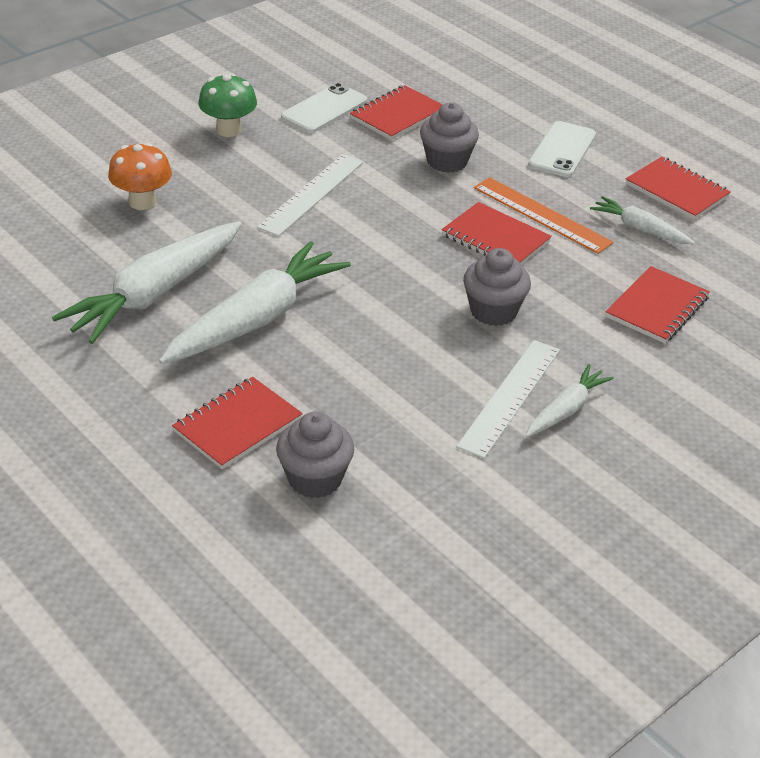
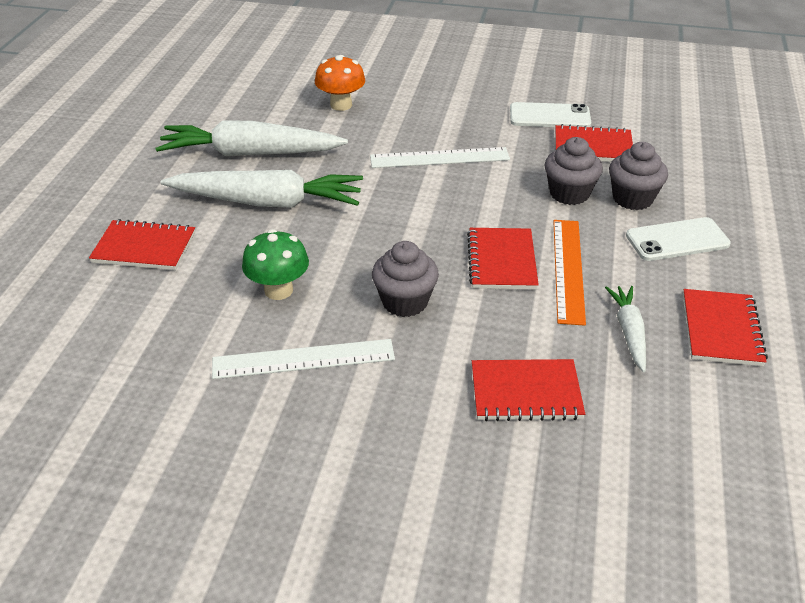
camera: 55 degrees right, 0 degrees up
green mushroom [198,73,257,137] -> green mushroom moved to [242,229,309,300]
grey cupcake [276,412,354,498] -> grey cupcake moved to [609,142,668,210]
white carrot [525,364,614,437] -> none

